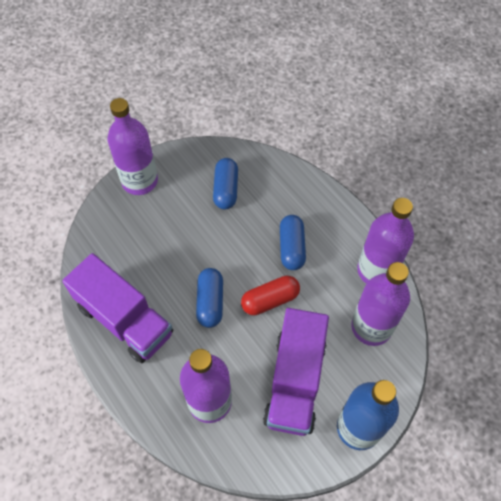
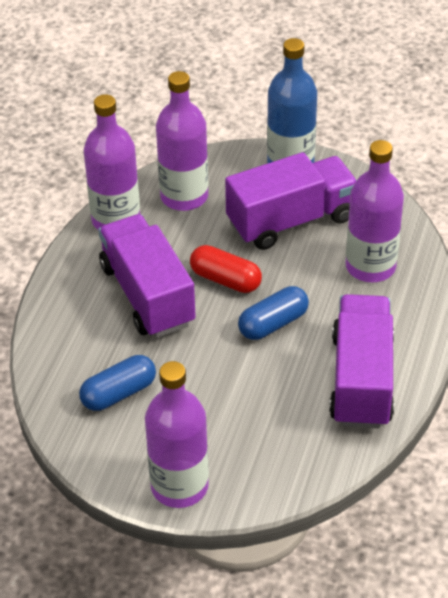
camera: 125 degrees left, 15 degrees down
blue capsule [280,215,306,270] -> purple truck [98,214,196,338]

